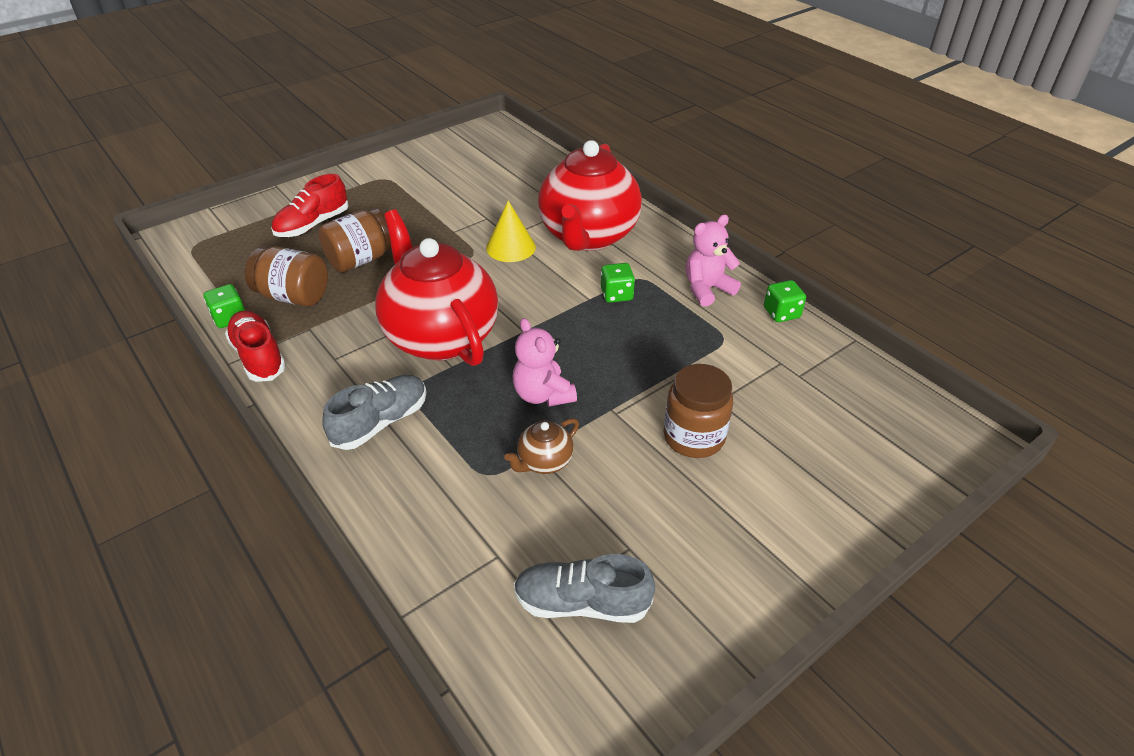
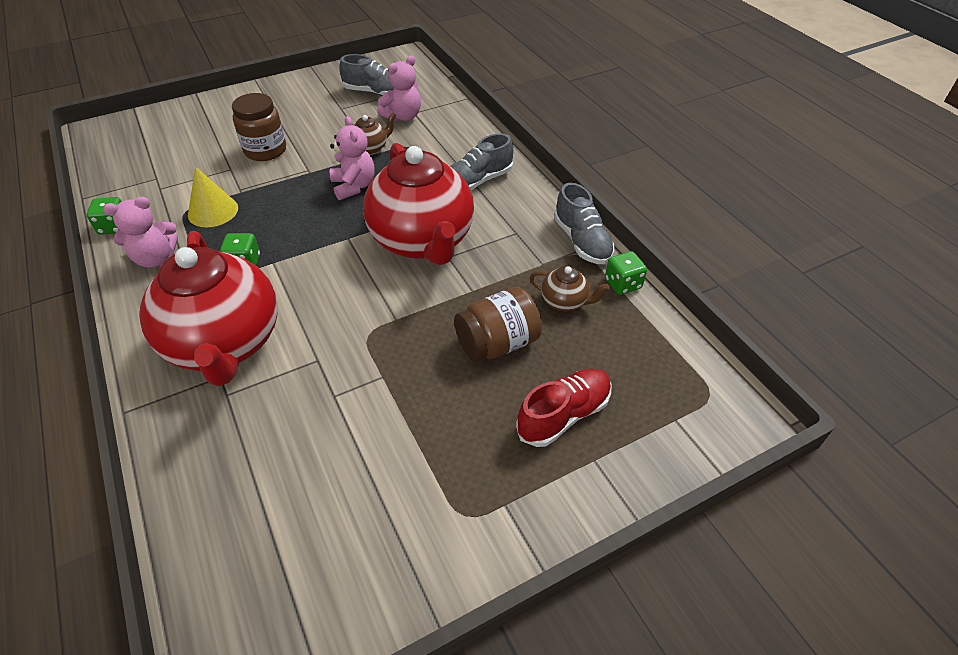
camera: 170 degrees left, 5 degrees up
red shoe [225,311,286,382] -> grey shoe [554,183,615,264]
brown jar [245,247,328,306] -> brown teapot [529,266,610,311]
yellow cone [486,201,536,262] -> yellow cone moved to [188,166,238,227]
red teapot [538,140,642,251] -> red teapot turned 135 degrees clockwise [139,231,278,386]
none -> pink teddy bear [377,55,421,121]

